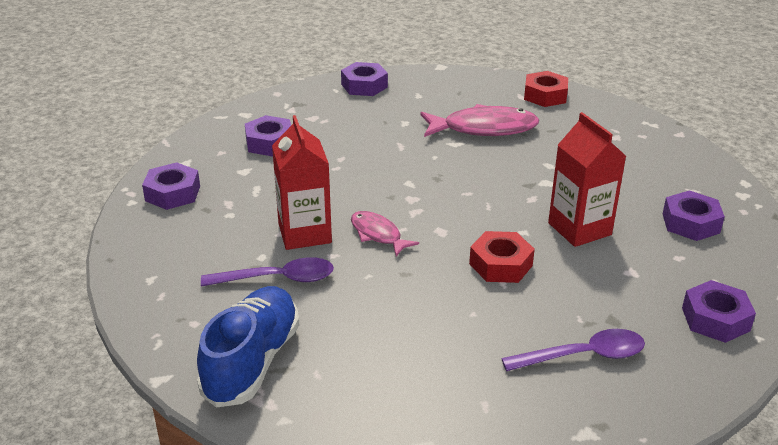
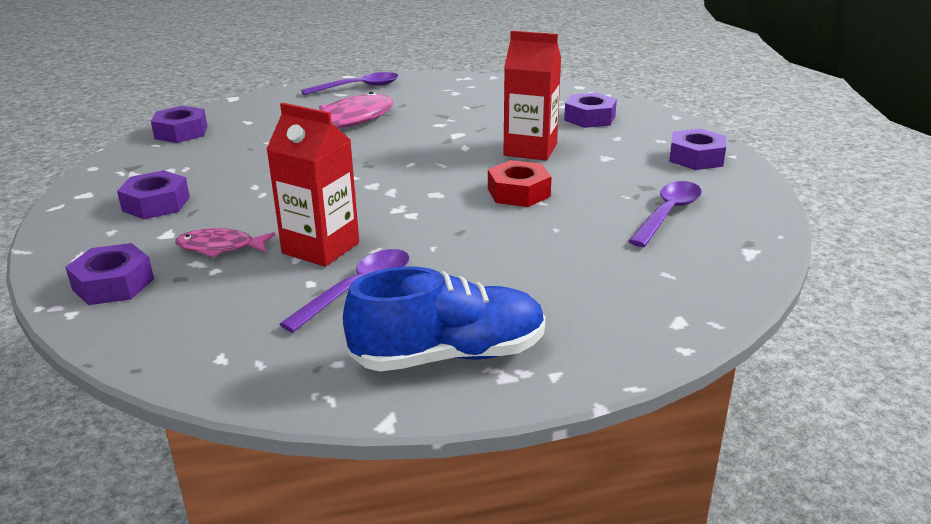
camera: 45 degrees left, 5 degrees down
blue shoe [197,286,299,408] -> blue shoe turned 105 degrees clockwise [343,266,546,372]
pink fish [351,211,419,256] -> pink fish moved to [175,228,275,257]
red nut [524,71,568,107] -> purple spoon [301,72,398,95]

